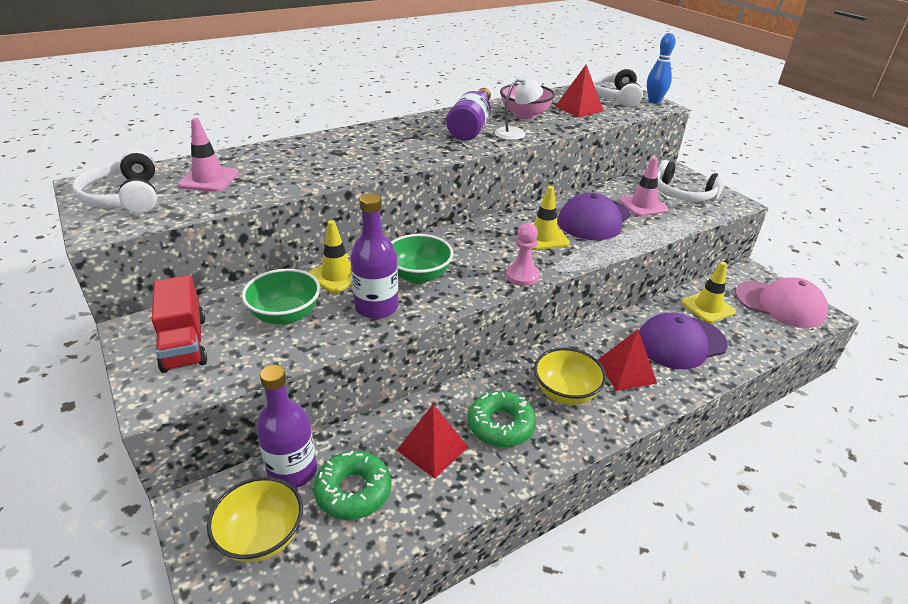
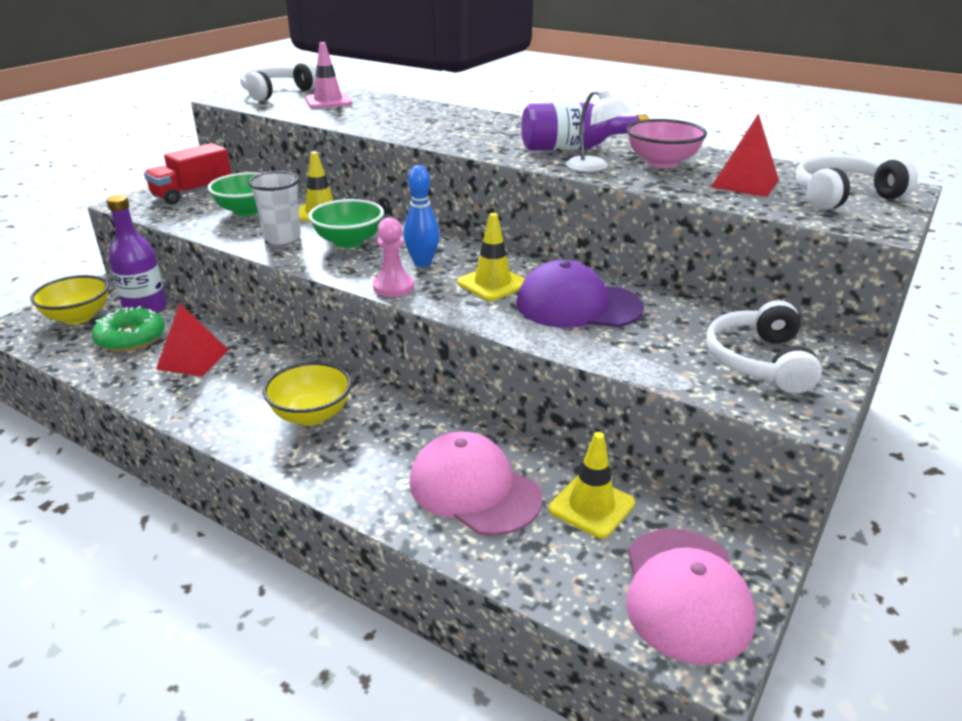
camera: 65 degrees right, 5 degrees down
purple bottle [350,193,399,319] -> white cup [248,171,301,244]
green donut [468,391,536,447] -> none
red pyramid [598,329,657,391] -> none
pink traffic cone [619,157,669,216] -> none
purple cap [639,312,728,369] -> pink cap [409,431,542,536]
blue bowling pin [647,33,676,104] -> blue bowling pin moved to [403,165,440,267]

